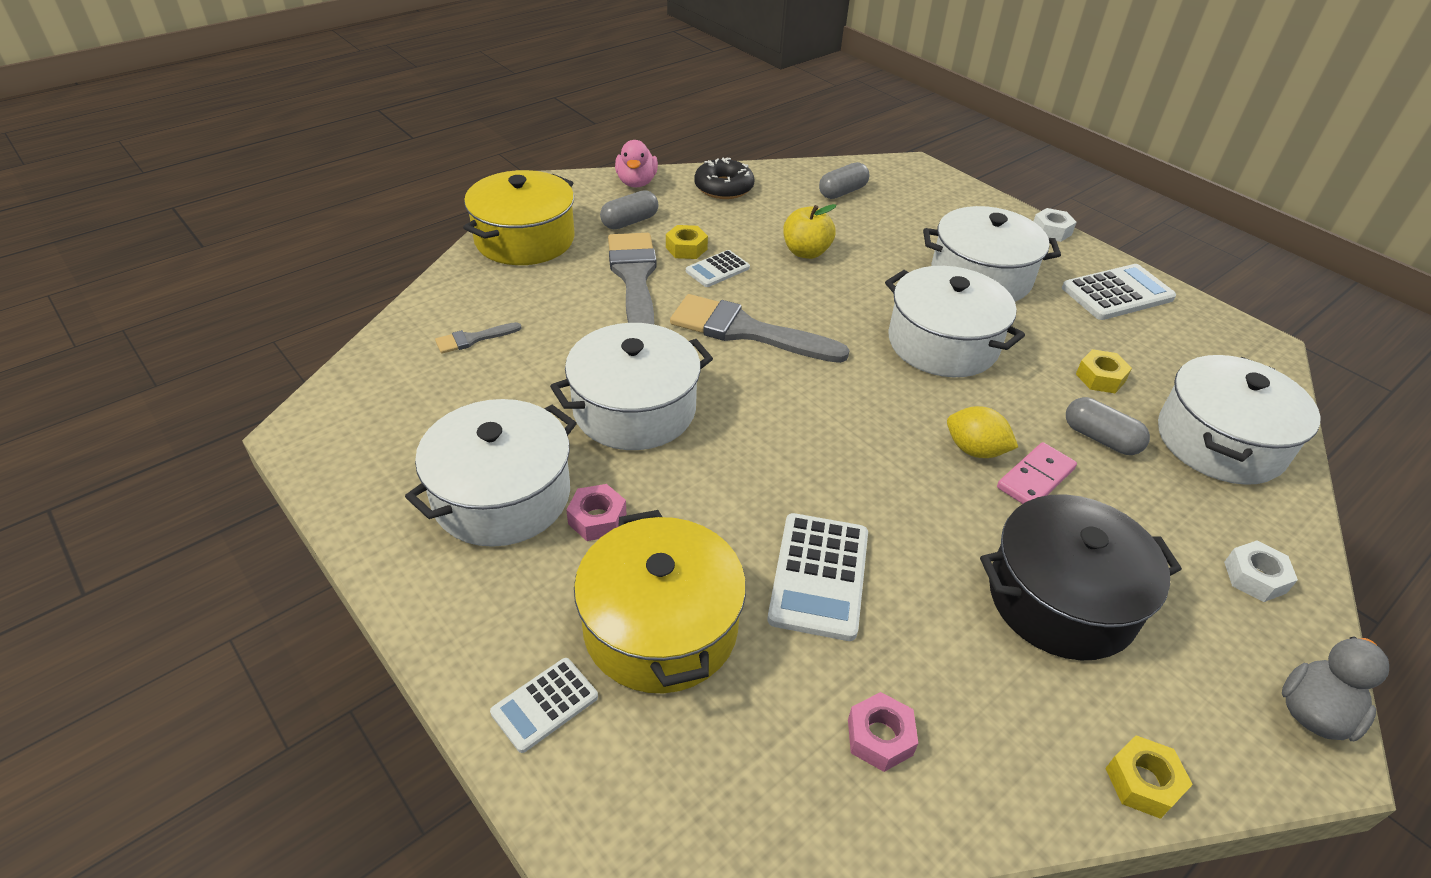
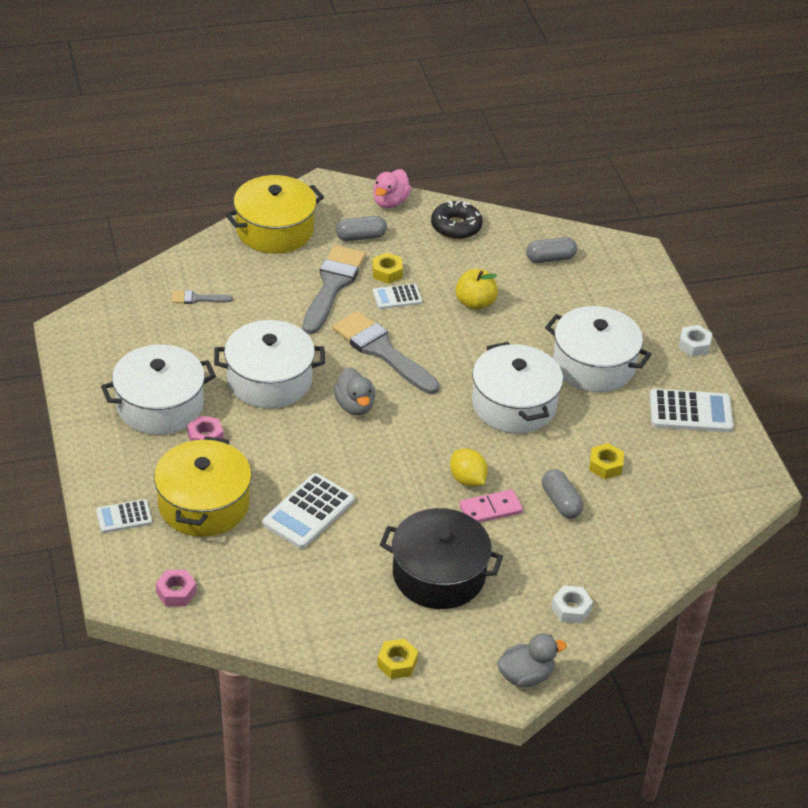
camera: 25 degrees right, 0 degrees up
pink nut [848,692,918,772] -> pink nut moved to [156,570,197,607]
white pot [1158,355,1321,485] -> none
none -> grey duck [333,367,375,415]

